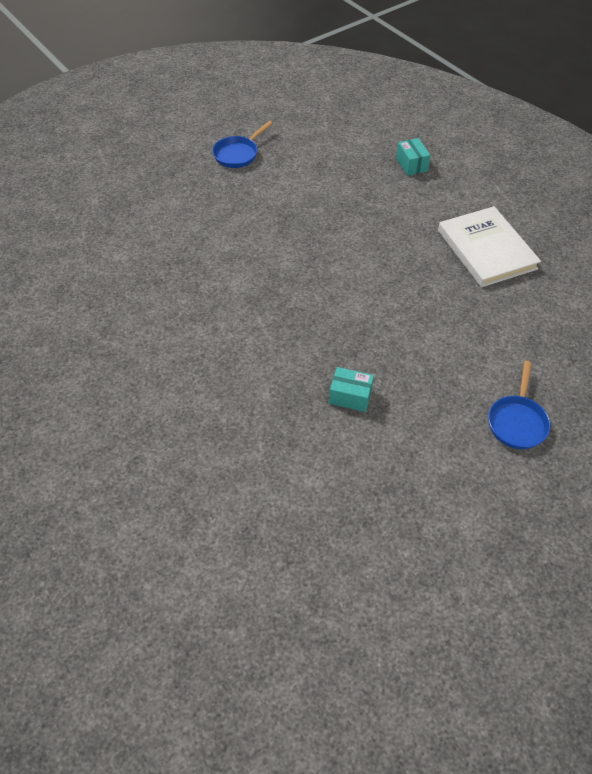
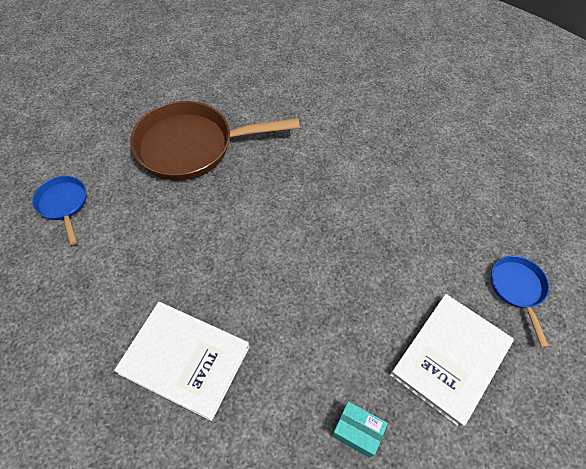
camera: 135 degrees right, 5 degrees up
turquoise box [329,367,374,412] -> brown pan [130,101,300,180]
none -> white book [390,294,514,428]

